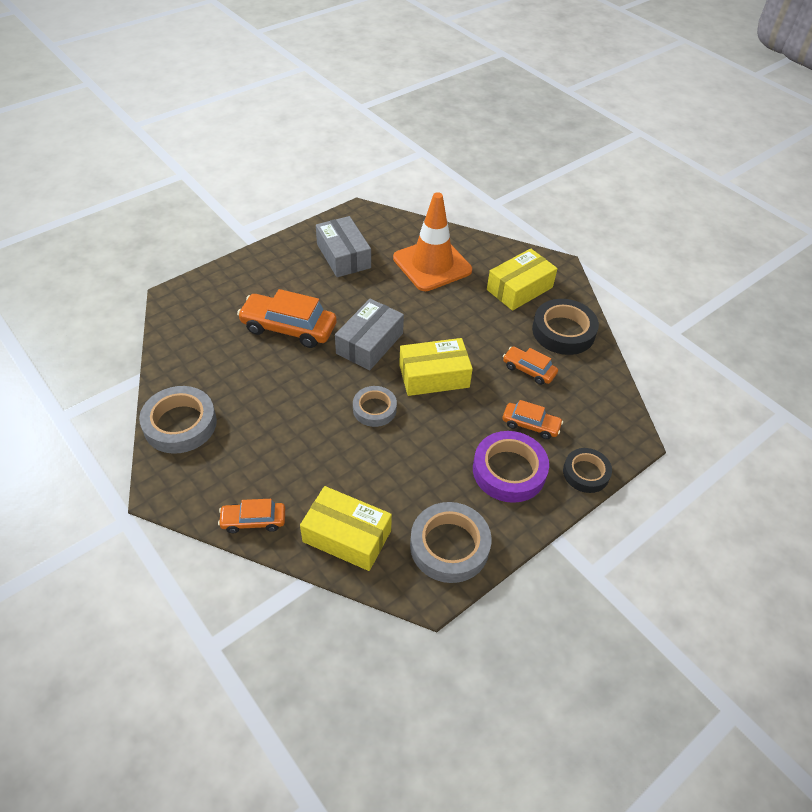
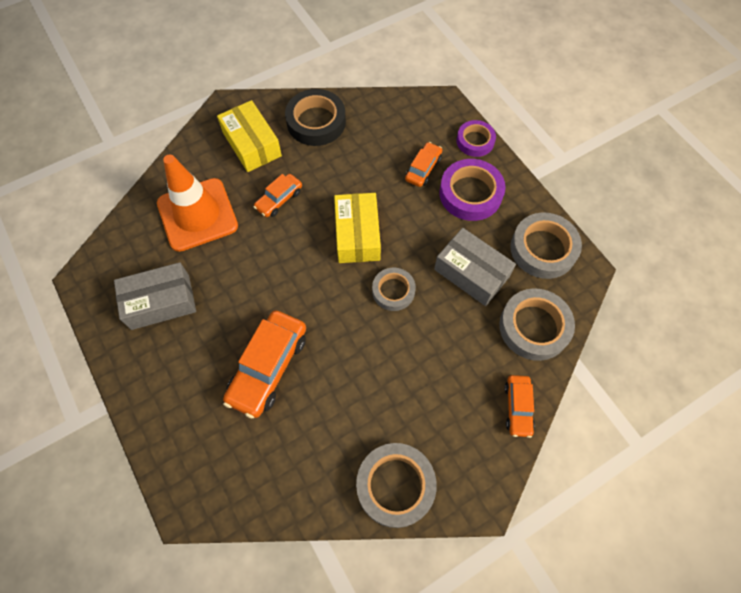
camera: 80 degrees left, 15 degrees up
yellow box [300,486,392,571] -> grey tape [499,289,575,361]
grey box [335,299,404,370] -> grey box moved to [434,228,516,306]
orange car [503,346,558,385] -> orange car moved to [253,174,302,217]
black tape [563,448,612,493] -> purple tape [457,120,496,157]

